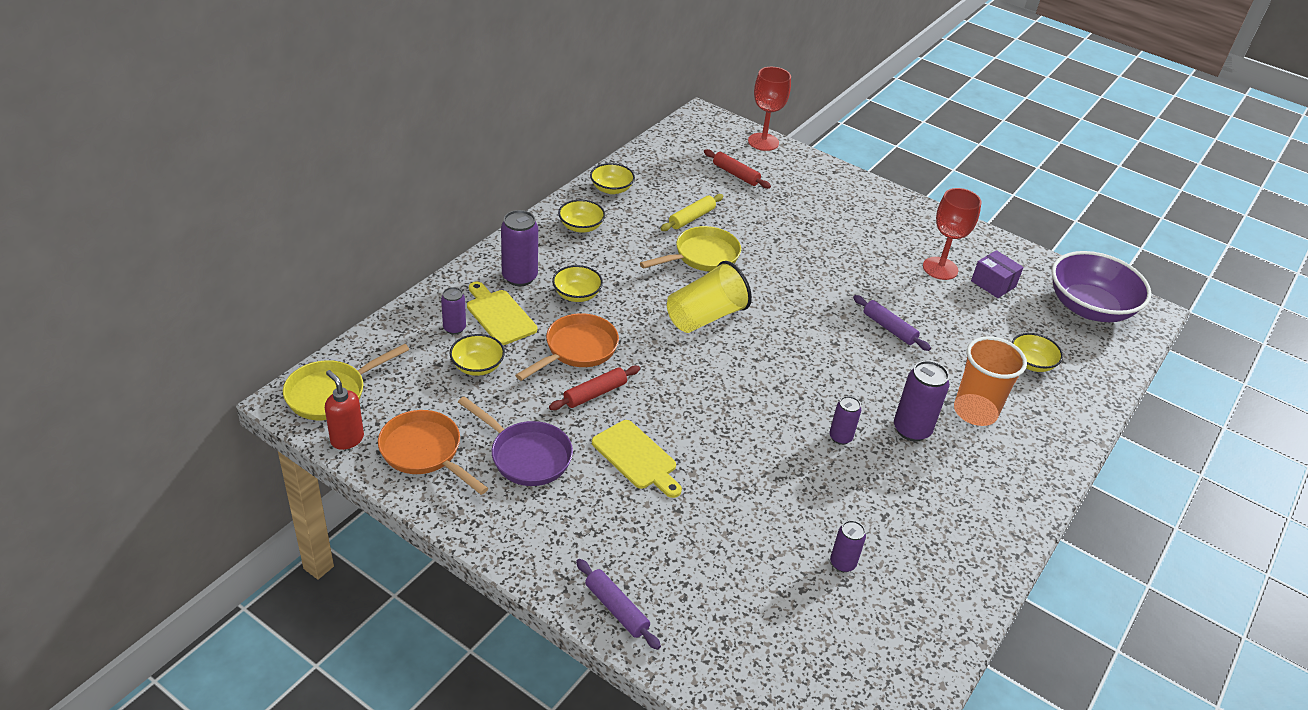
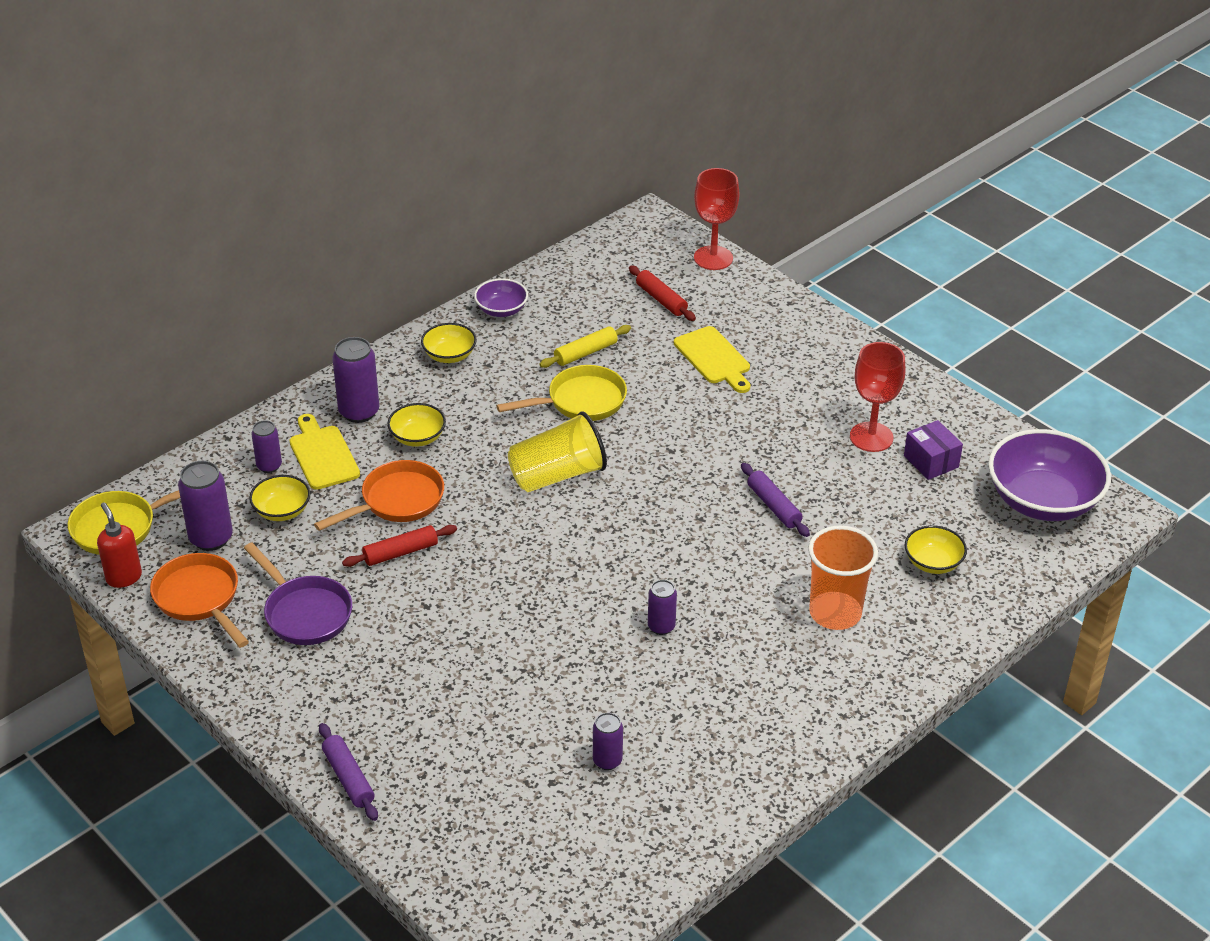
camera: 15 degrees right, 0 degrees up
yellow bowl [590,163,635,194] -> purple bowl [474,278,528,317]
yellow cutting board [592,420,682,498] -> yellow cutting board moved to [674,326,750,393]
purple can [894,361,949,442] -> purple can moved to [178,461,233,551]

